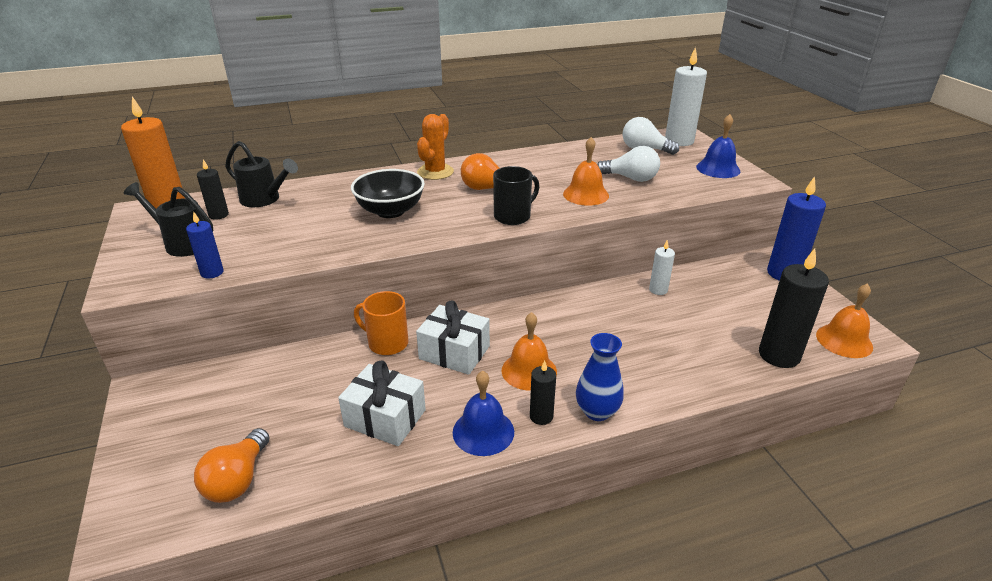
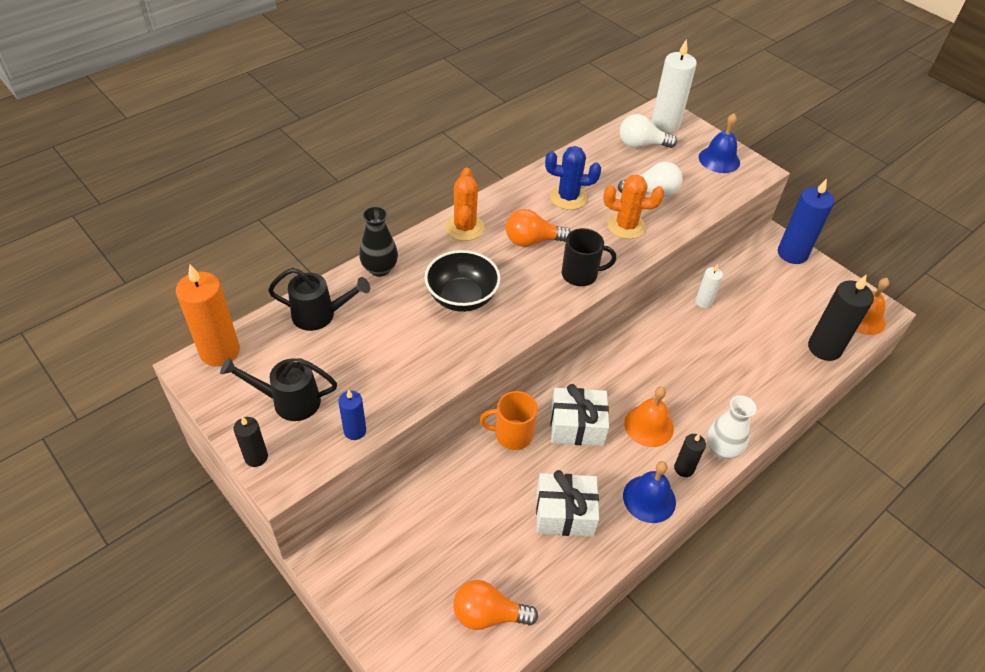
camera: 25 degrees left, 15 degrees up
orange light bulb [194,428,270,503] -> orange light bulb turned 105 degrees clockwise [453,580,538,630]
black candle [197,159,229,220] -> black candle moved to [234,416,268,467]
black mug [493,166,539,225] -> black mug turned 60 degrees clockwise [561,228,616,286]
orange bell [563,137,609,206] -> orange cactus [603,175,664,239]
blue vase [576,333,624,421] -> white vase [707,395,756,459]
none -> black vase [359,206,398,277]
none -> blue cactus [545,146,601,210]

